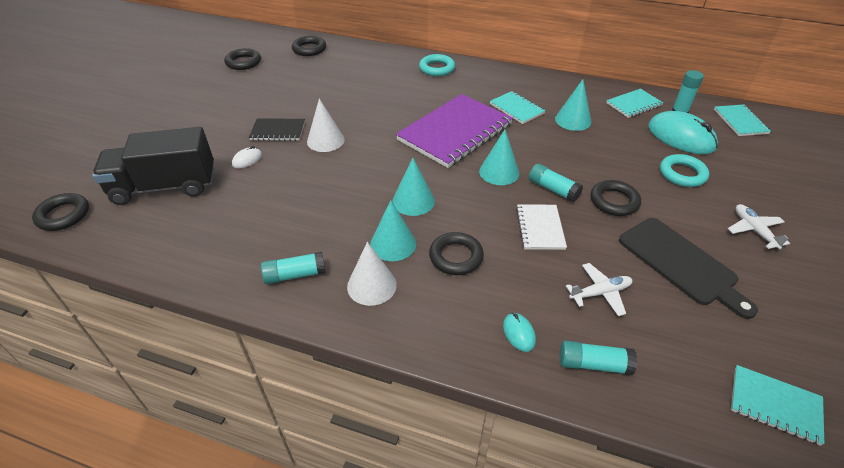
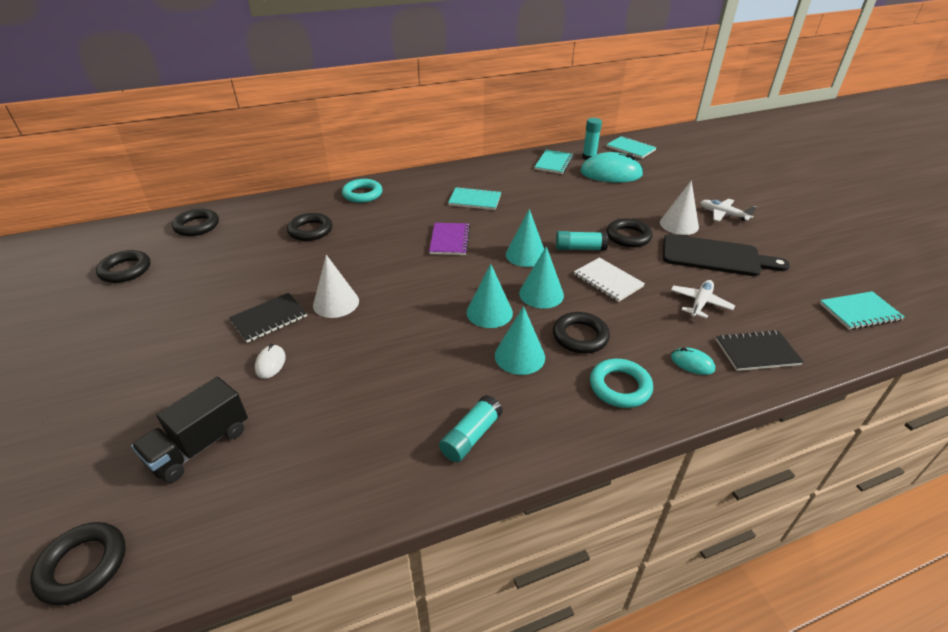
camera: 40 degrees left, 5 degrees down
black truck [92,127,214,205] -> black truck [131,377,248,483], size x0.66
white cone [347,242,397,306] -> white cone moved to [660,180,699,235]
purple notebook [396,94,513,168] -> purple notebook [429,223,470,255], size x0.49
turquoise cone [555,79,591,131] -> turquoise cone moved to [519,246,564,309]
turquoise glue stick [560,340,637,375] -> black notebook [716,330,803,371]
turquoise ring [660,154,709,187] -> turquoise ring moved to [590,359,653,408]
none -> black ring [287,213,332,241]

